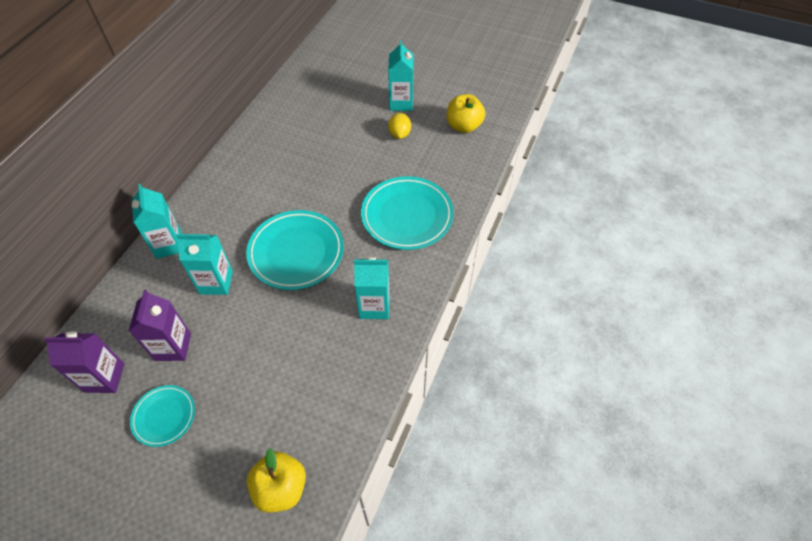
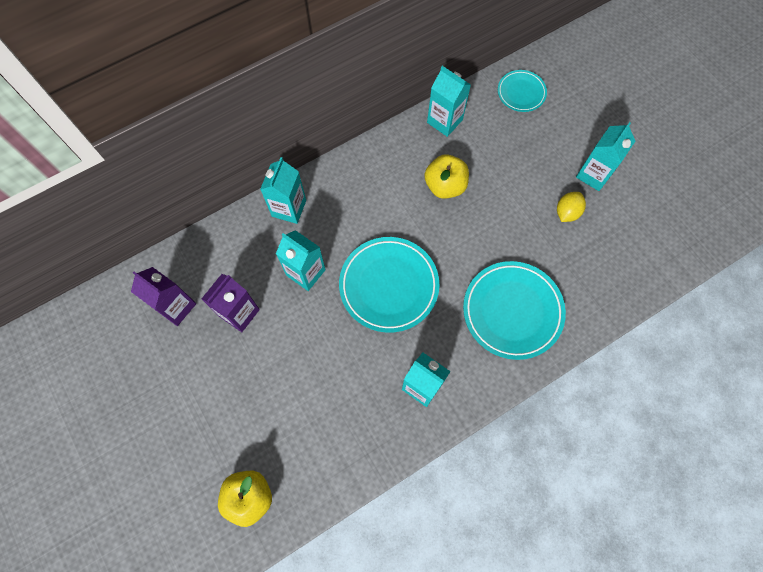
camera: 35 degrees right, 15 degrees up
turquoise plate [130,385,195,447] -> turquoise plate moved to [498,70,547,112]
yellow apple [447,94,485,133] -> yellow apple moved to [424,155,469,199]
none -> turquoise carton [427,66,471,137]

